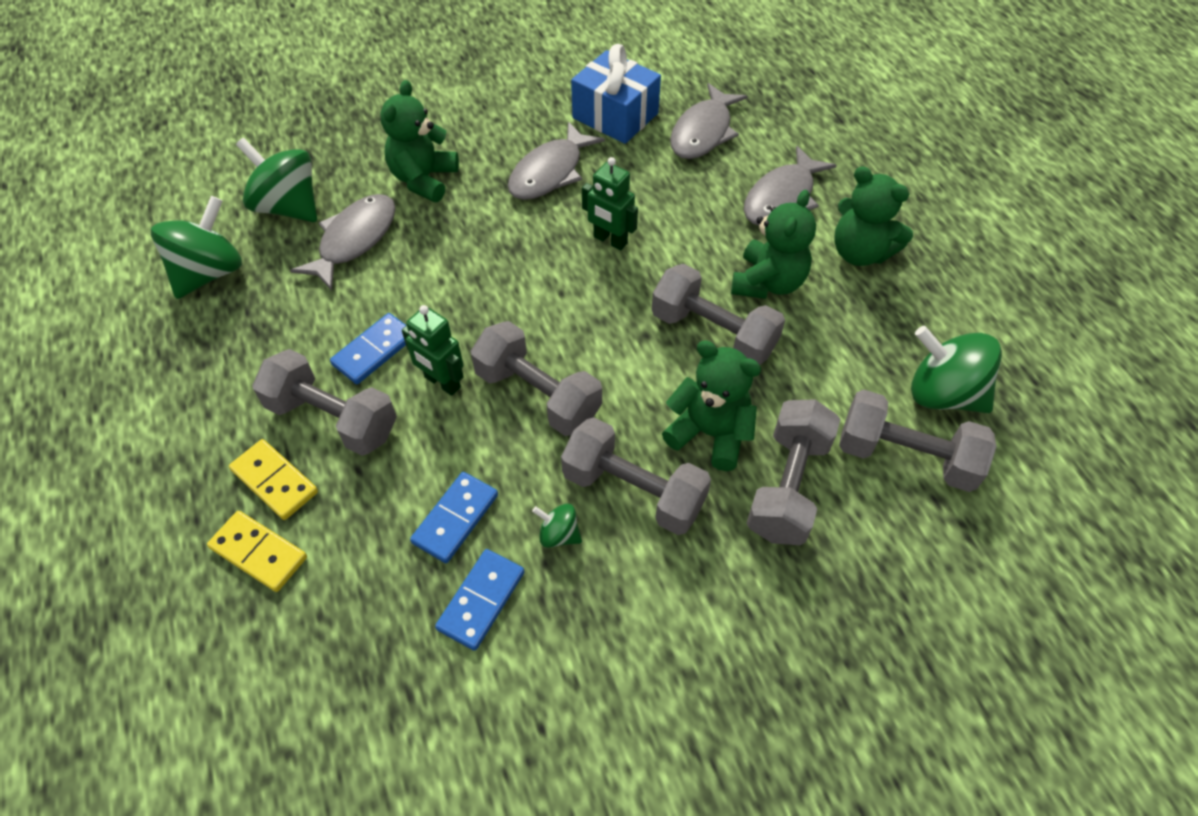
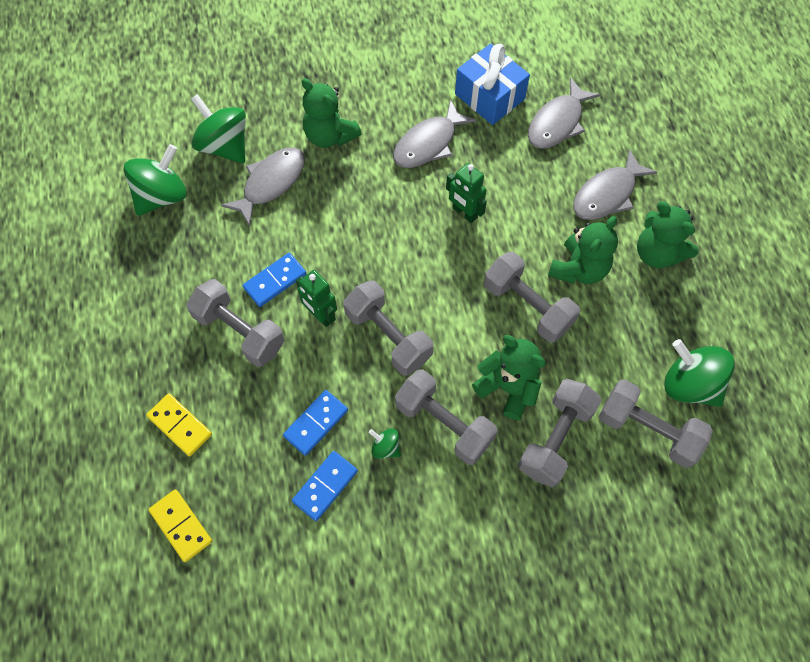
camera: 10 degrees right, 10 degrees up
yellow domino [229,439,318,520] -> yellow domino moved to [149,490,212,562]
green teddy bear [380,80,459,202] -> green teddy bear turned 75 degrees counterclockwise [302,78,362,148]

